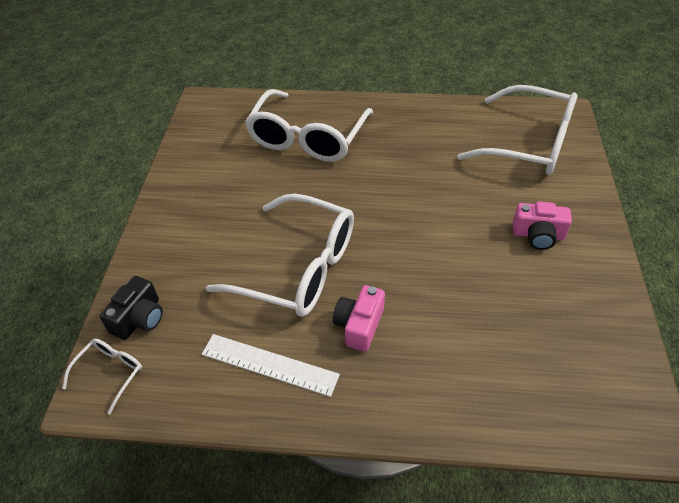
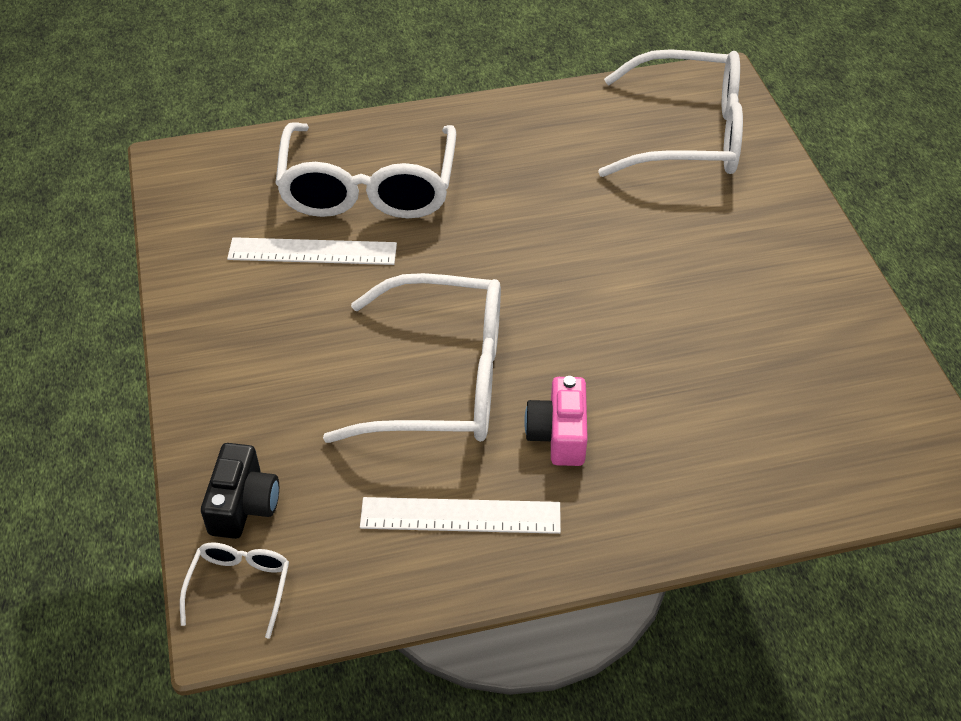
camera: 20 degrees left, 0 degrees up
pink camera [513,201,572,250] -> none
none -> white ruler [227,237,397,265]

